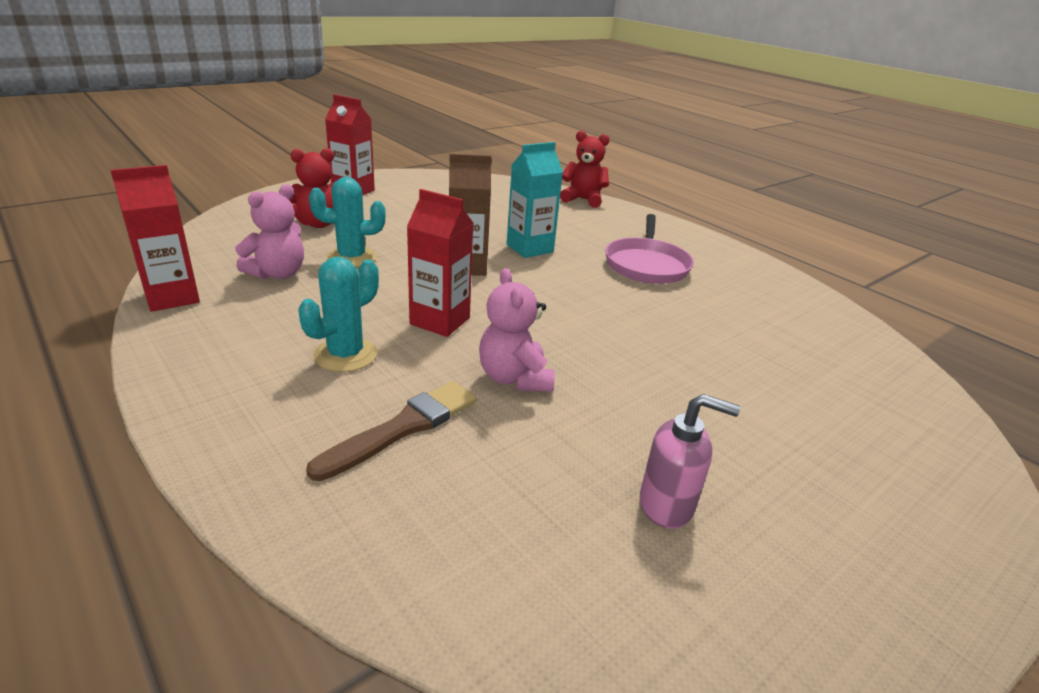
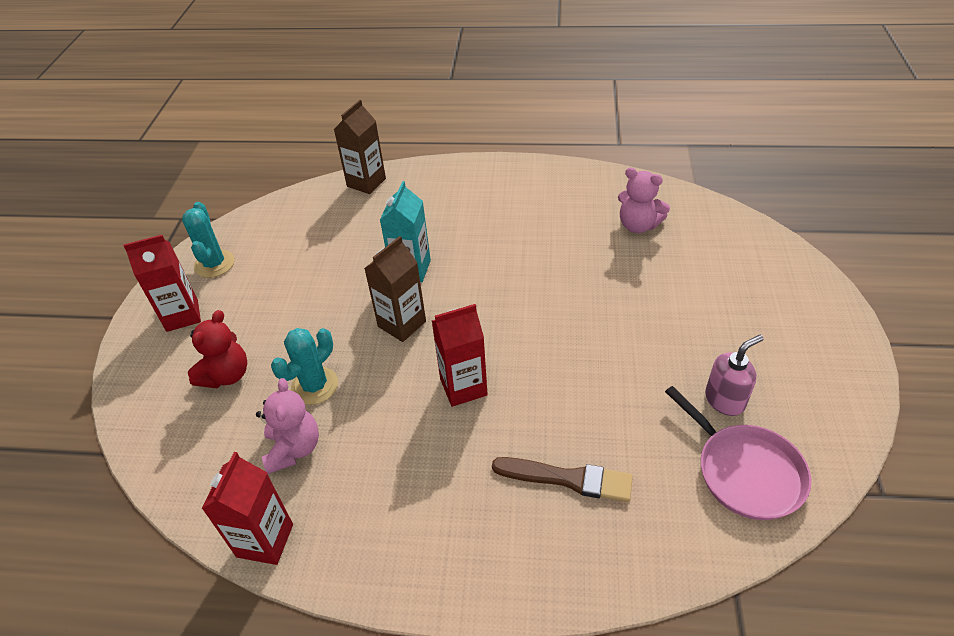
camera: 40 degrees left, 15 degrees up
turquoise cactus [298,257,379,372] -> turquoise cactus moved to [182,202,235,278]
brown brush [306,381,476,481] -> brown brush turned 105 degrees clockwise [492,457,633,502]
pink teddy bear [479,268,555,392] -> pink teddy bear moved to [618,168,670,233]
red teddy bear [560,131,610,208] -> brown carton [334,100,386,194]
pink pan [605,214,694,284] -> pink pan moved to [665,386,811,520]

